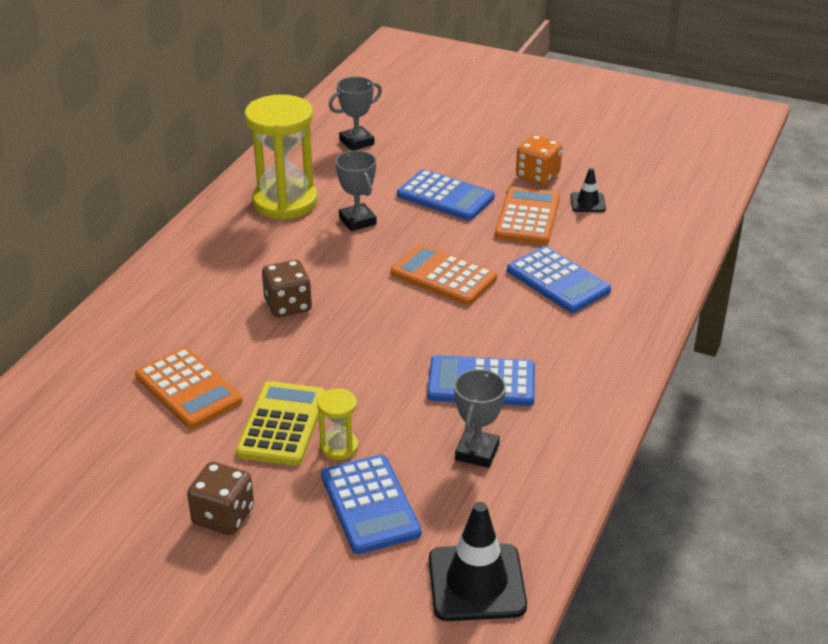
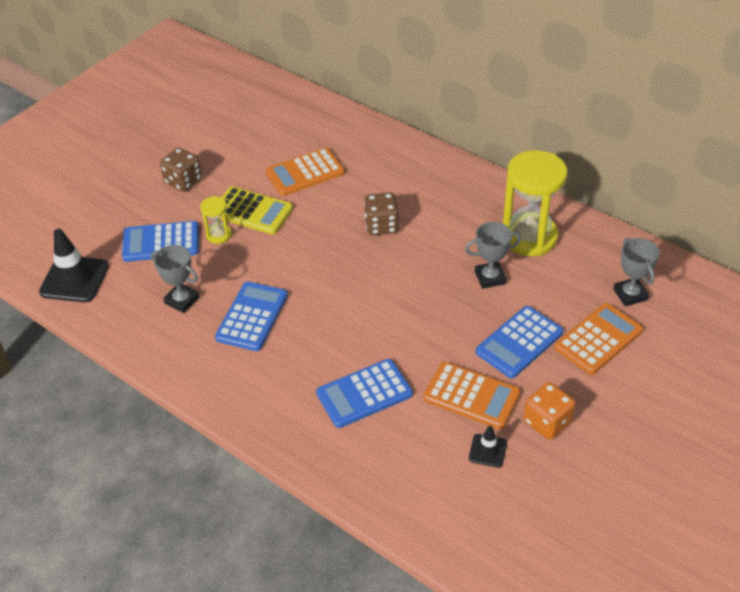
camera: 105 degrees right, 10 degrees up
orange calculator [391,244,497,305] -> orange calculator moved to [555,303,643,375]

